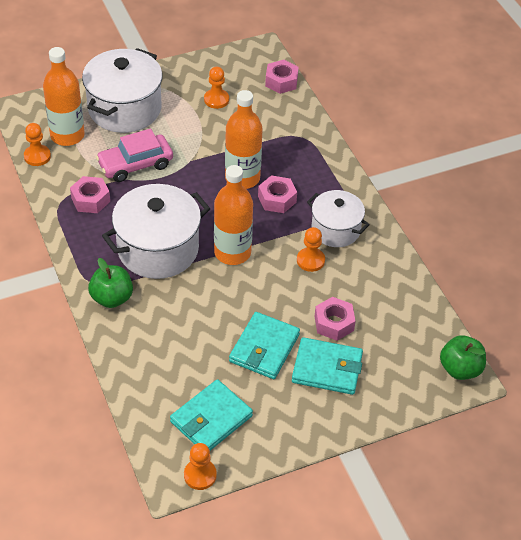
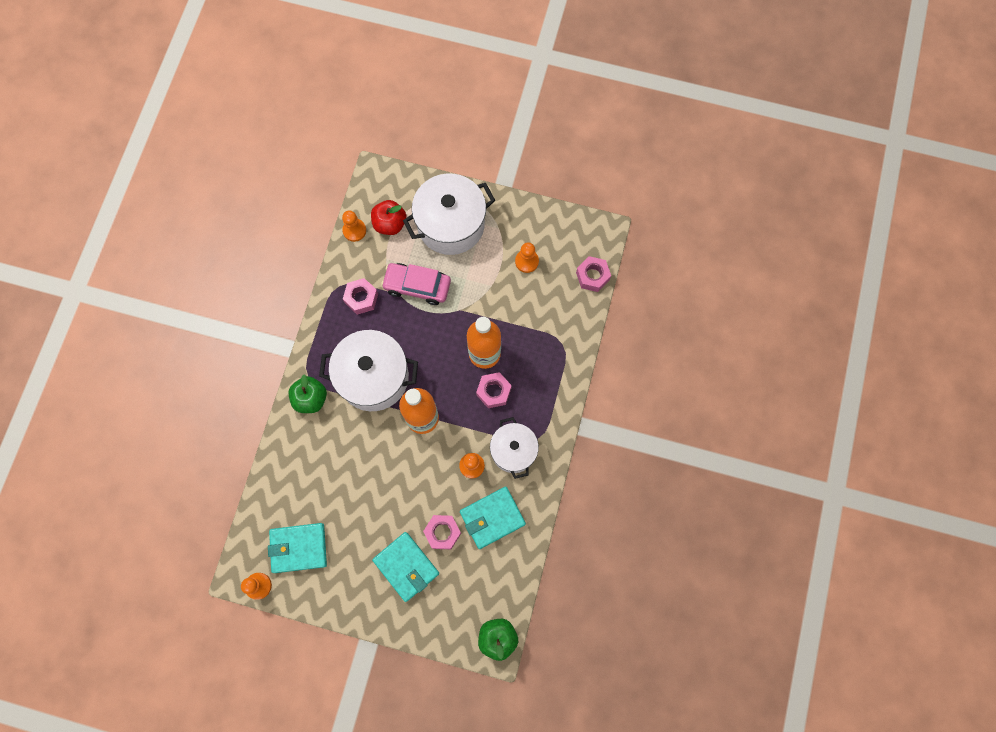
camera: 40 degrees right, 25 degrees up
orange bottle [43,47,85,146] -> red apple [371,200,406,235]
turquoise wallet [229,312,300,379] -> turquoise wallet moved to [460,487,526,549]

